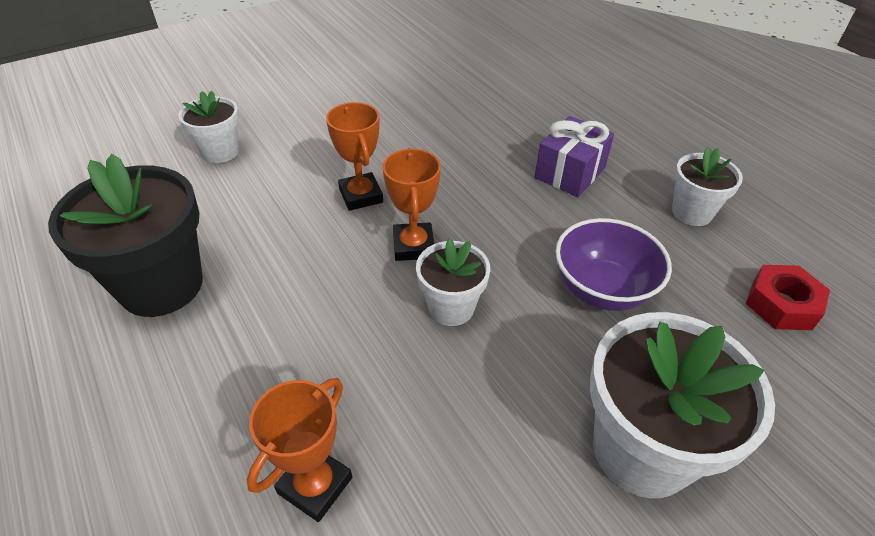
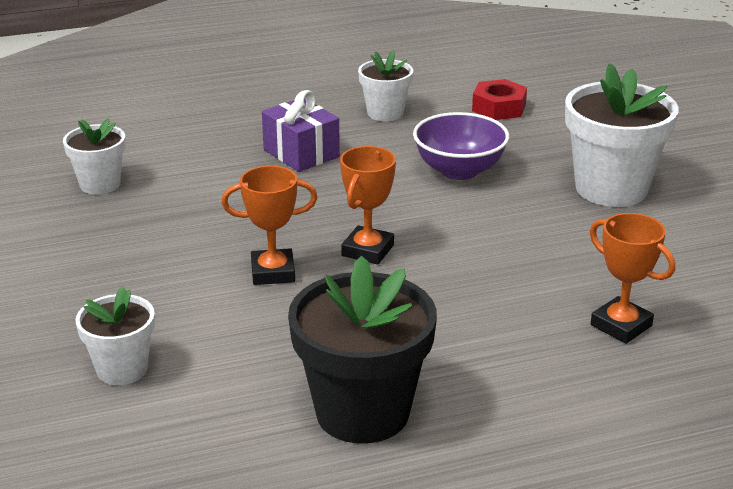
camera: 75 degrees left, 15 degrees down
orange trophy [383,148,441,261] -> orange trophy turned 75 degrees counterclockwise [340,146,396,264]
white flower pot [416,239,490,326] -> white flower pot moved to [63,119,125,194]

